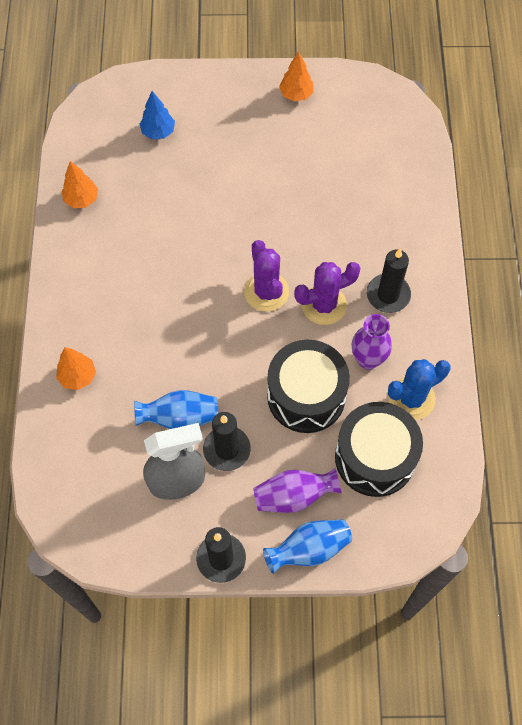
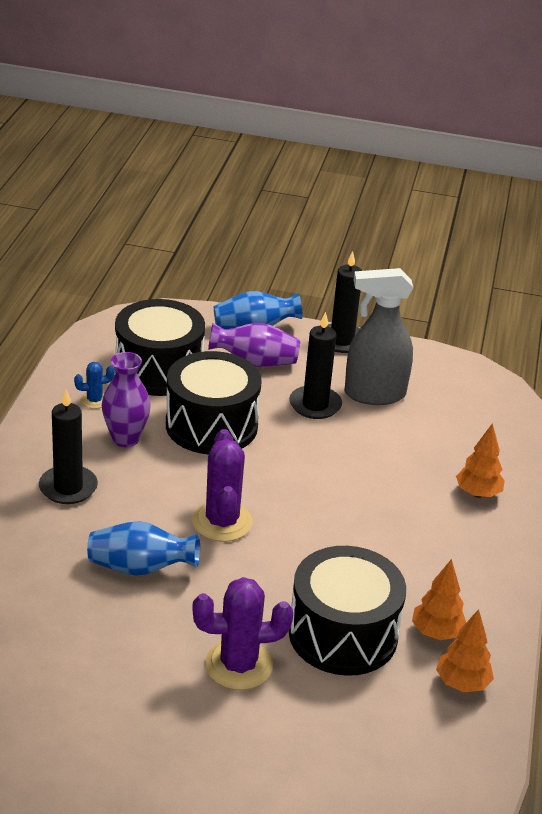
camera: 170 degrees left, 30 degrees down
blue vase [134,390,218,429] -> blue vase moved to [87,521,200,576]
blue tree [140,91,175,140] -> none
orange tree [279,51,314,101] -> orange tree moved to [412,559,466,640]
purple cactus [294,262,361,325] -> purple cactus moved to [192,577,293,690]
blue cactus [388,359,451,420] -> blue cactus [74,362,115,409], size x0.50
none -> black drum [289,546,406,676]

